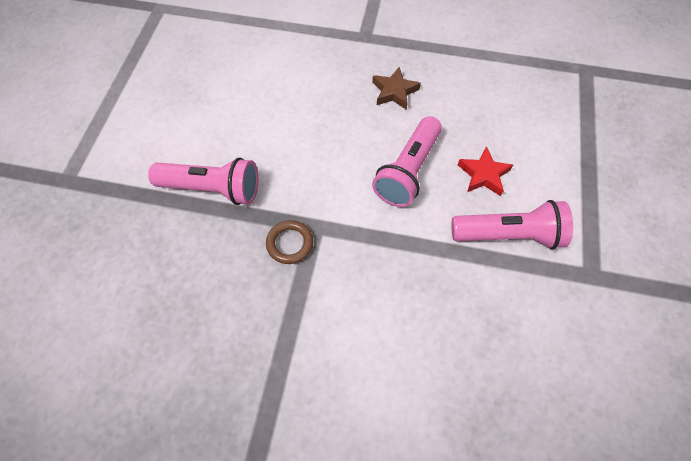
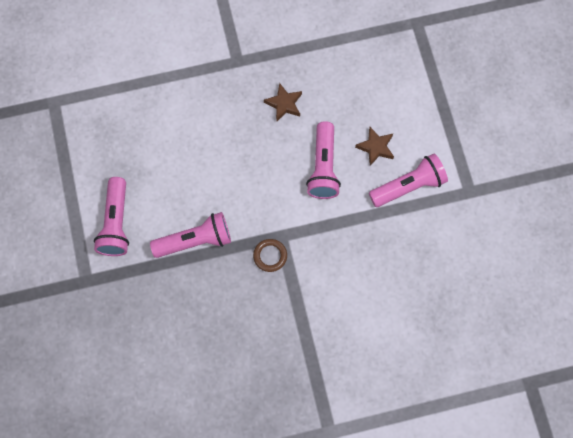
camera: 25 degrees left, 10 degrees up
red star [458,146,513,196] -> brown star [355,127,394,166]
none -> pink flashlight [94,177,129,256]

